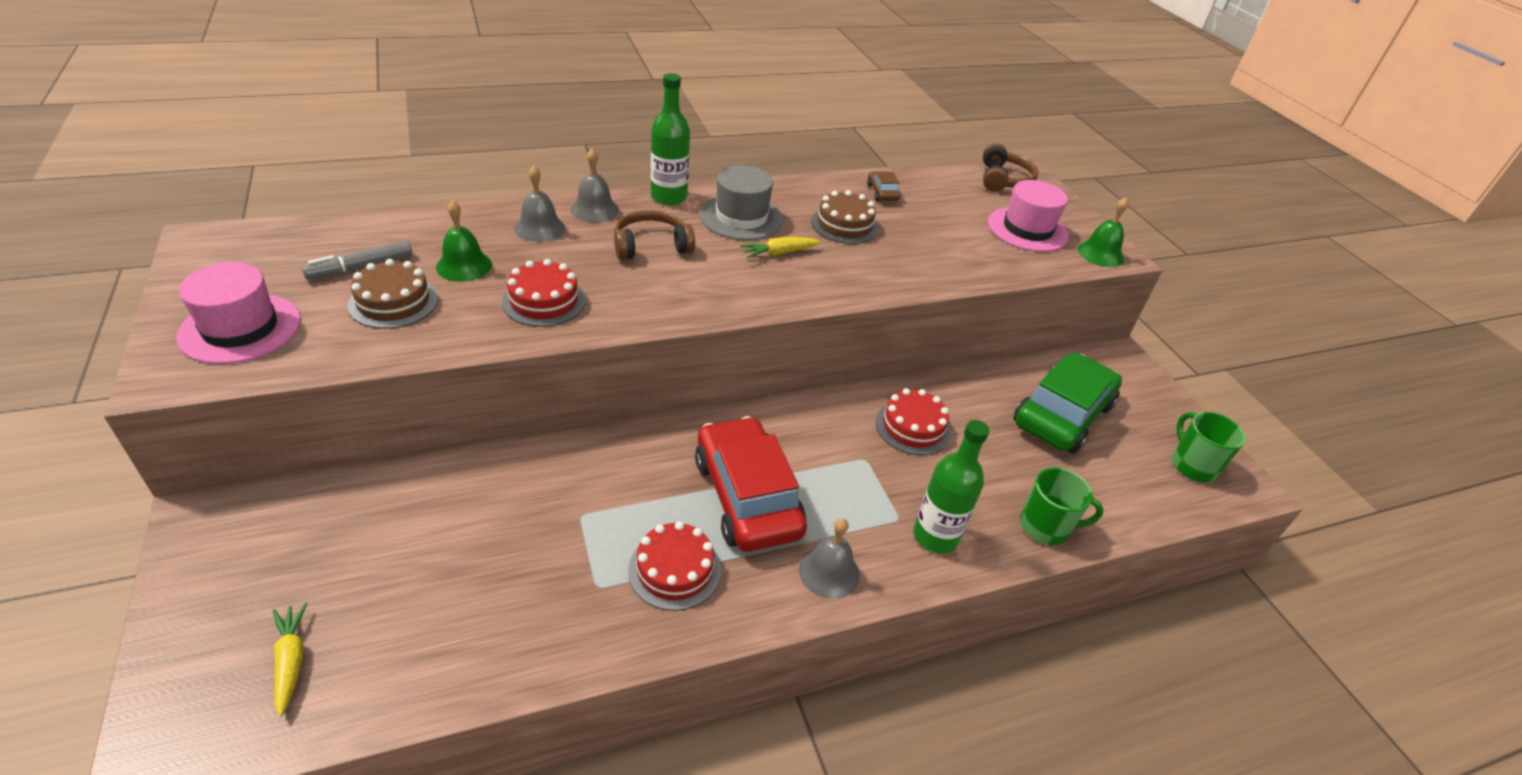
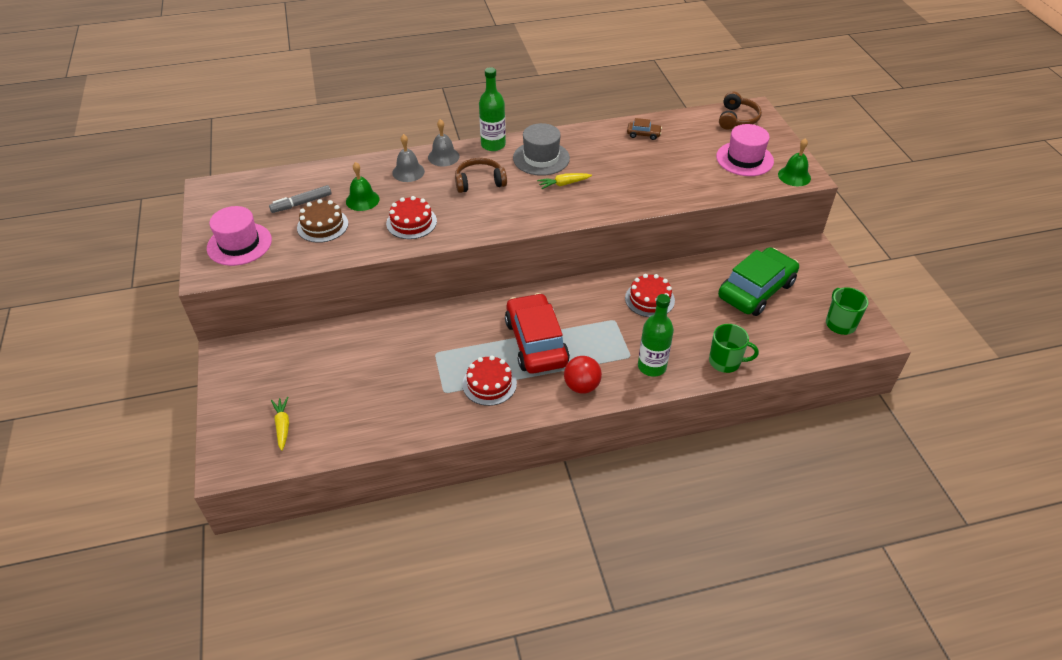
camera: 10 degrees right, 5 degrees up
grey bell [799,518,860,599] -> red ball [564,356,602,394]
brown cake [811,190,879,244] -> none
brown car [867,171,900,201] -> brown car turned 105 degrees clockwise [627,118,662,140]

